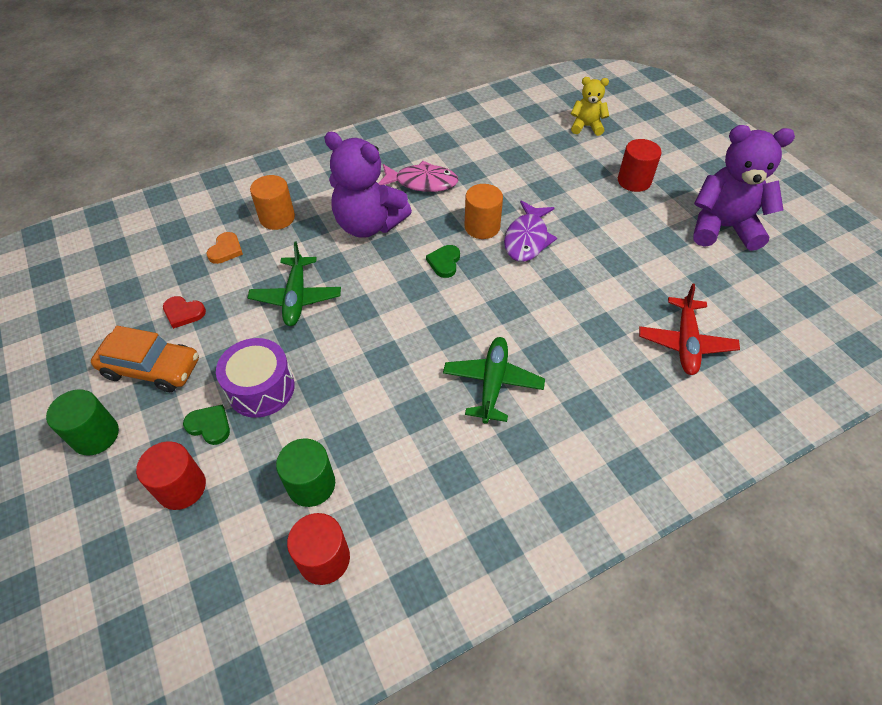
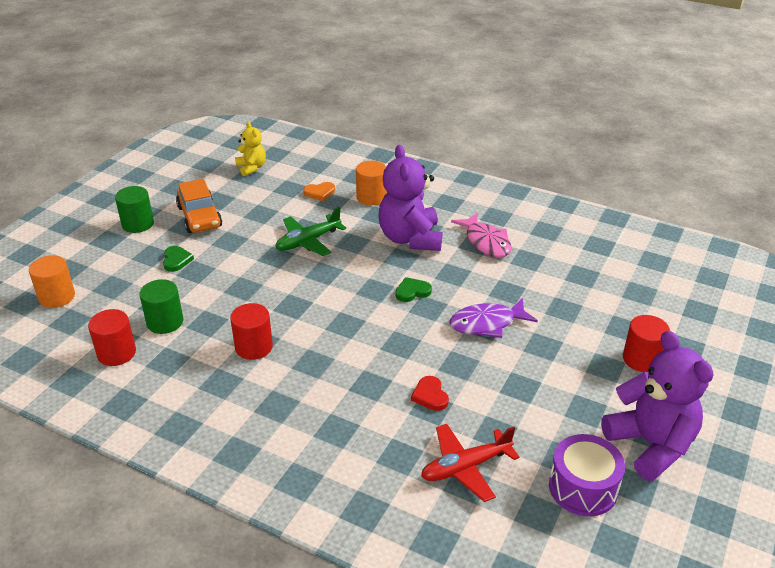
camera: 55 degrees right, 15 degrees down
red cylinder [136,441,206,510] -> red cylinder moved to [230,303,273,360]
red heart [163,296,206,329] -> red heart moved to [411,376,449,411]
purple drum [216,338,295,418] -> purple drum moved to [549,434,625,516]
green plane [443,337,545,423] -> none
orange cylinder [465,184,503,239] -> orange cylinder moved to [29,255,75,308]
yellow teddy bear [571,77,609,136] -> yellow teddy bear moved to [235,122,266,176]

